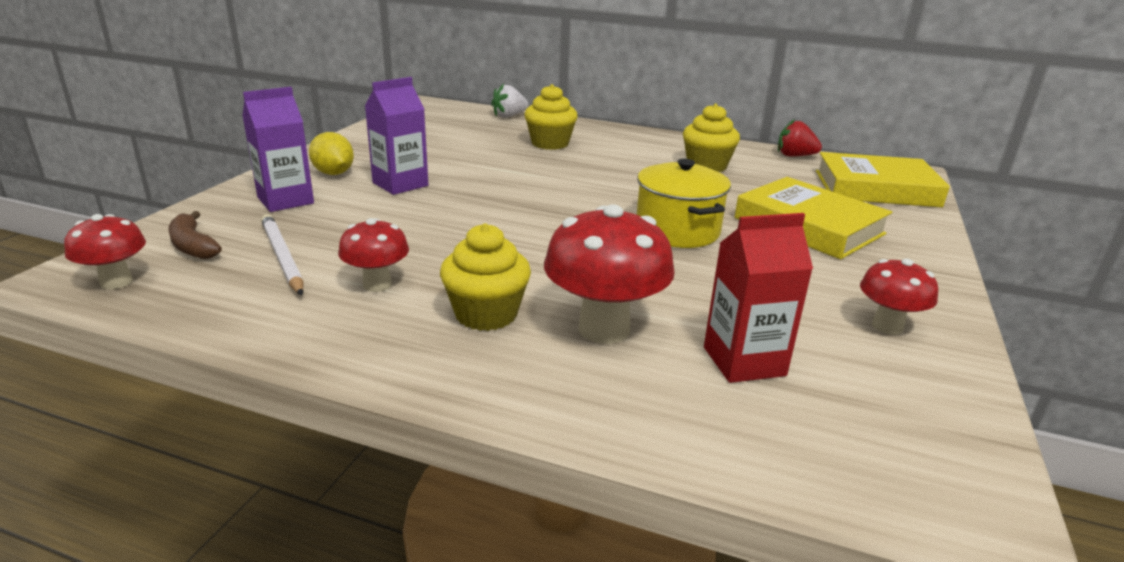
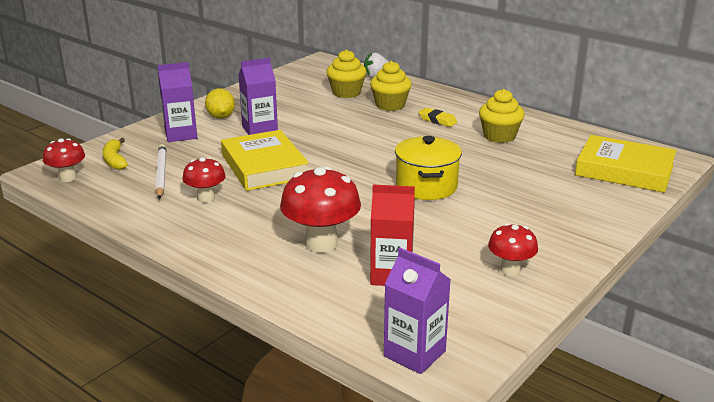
camera: 20 degrees right, 0 degrees up
brown banana [168,211,222,259] -> yellow banana [102,138,128,170]
yellow cupcake [440,223,531,331] -> yellow cupcake moved to [327,49,367,98]
yellow book [735,177,892,259] -> yellow book moved to [221,130,309,191]
red strawberry [778,119,822,156] -> none
none -> purple carton [384,248,451,374]
none -> yellow eraser [418,108,457,127]

